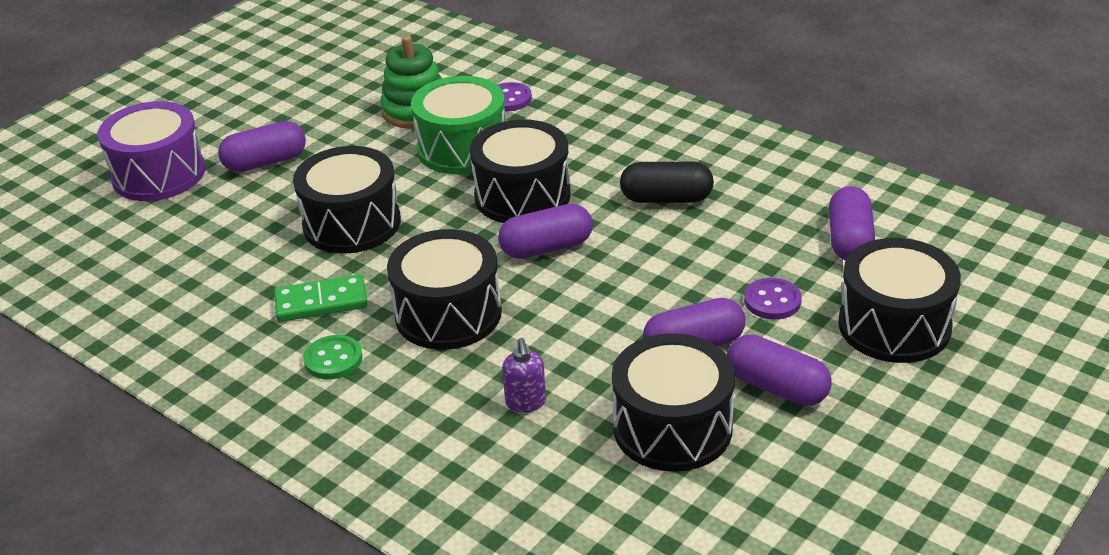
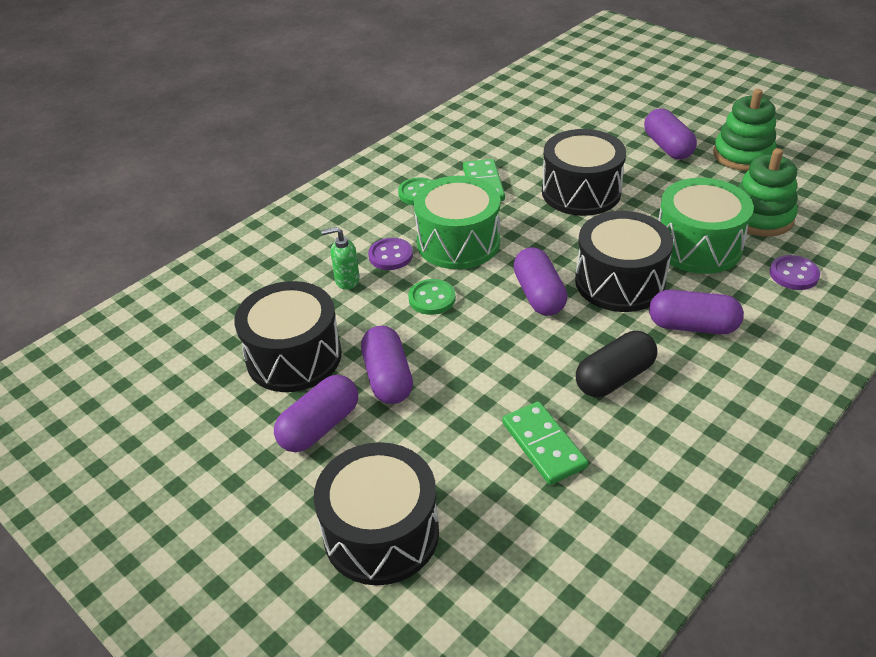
camera: 95 degrees right, 5 degrees up
purple drum [98,101,205,201] -> none
black drum [387,229,502,350] -> green drum [414,176,501,269]
purple soap dispenser [502,338,546,413] -> green soap dispenser [321,227,360,290]
black capsule [620,162,714,203] -> black capsule turned 45 degrees clockwise [576,331,657,397]
purple button [744,278,802,319] -> purple button moved to [368,238,413,270]
purple capsule [829,186,875,261] -> purple capsule moved to [649,290,744,334]
none -> green button [408,279,456,315]
none -> green domino [502,401,588,485]
none -> green stacking toy [713,89,776,171]

